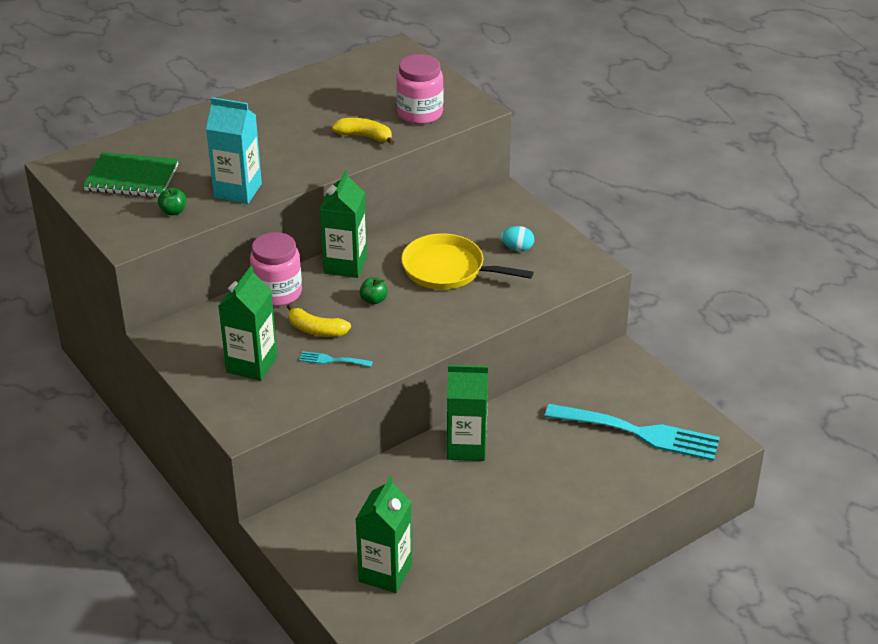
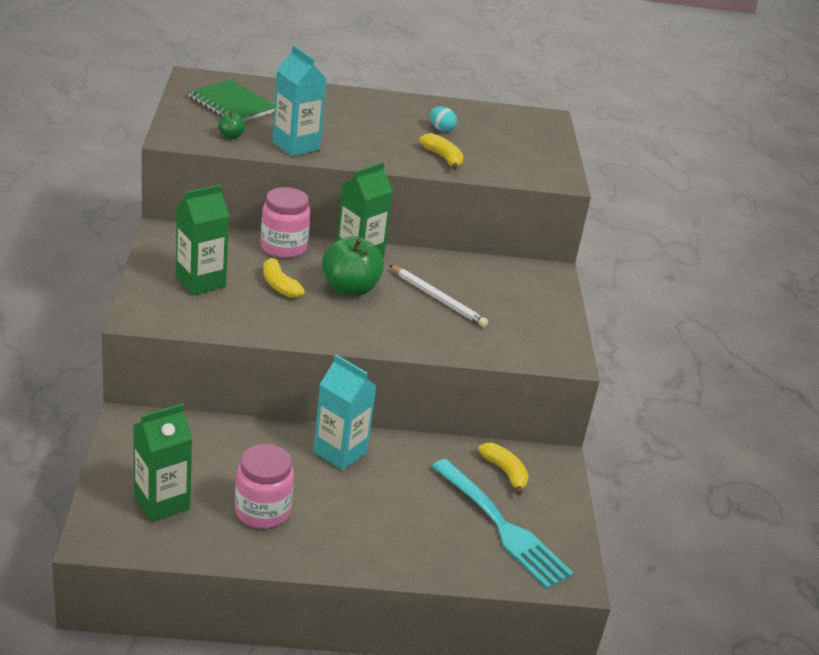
camera: 30 degrees right, 5 degrees down
turquoise fork [299,351,373,367] -> none
green apple [360,277,388,305] -> green apple [322,236,384,296], size x2.22
pink jar [396,54,444,124] -> pink jar moved to [235,444,294,529]
yellow pan [401,233,534,290] -> white pencil [389,265,488,327]
green carton [447,365,488,461] -> turquoise carton [313,354,377,470]
turquoise egg [501,226,534,251] -> turquoise egg moved to [430,106,457,132]
none -> yellow banana [478,443,529,496]

